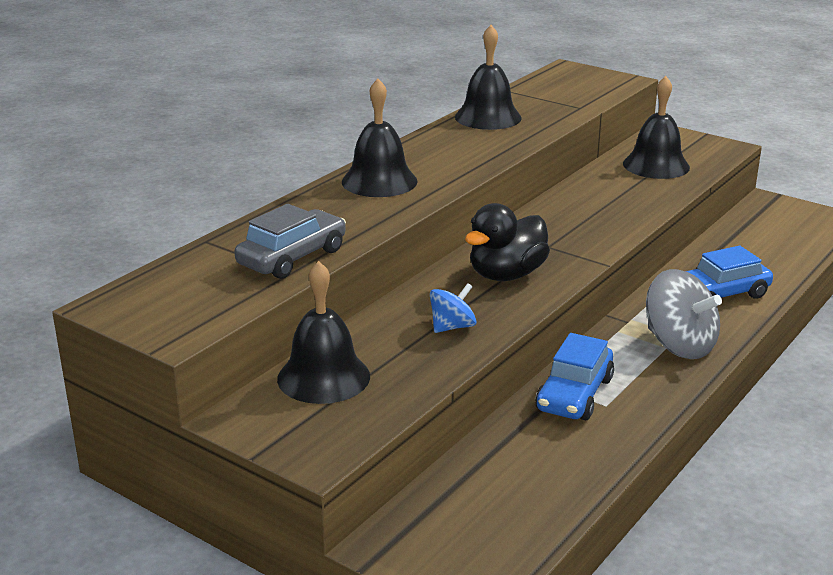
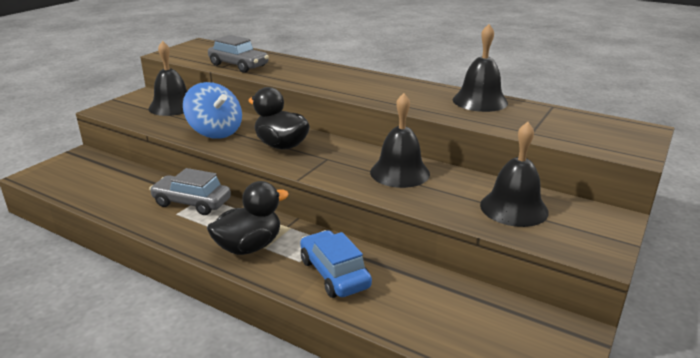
camera: 85 degrees right, 0 degrees up
black bell [342,79,418,197] -> black bell moved to [370,93,430,188]
blue spinning top [430,283,476,333] -> blue spinning top [183,82,242,139], size x1.78
blue car [535,333,614,420] -> grey car [149,168,231,215]
grey spinning top [646,269,722,359] -> black duck [207,181,289,255]

